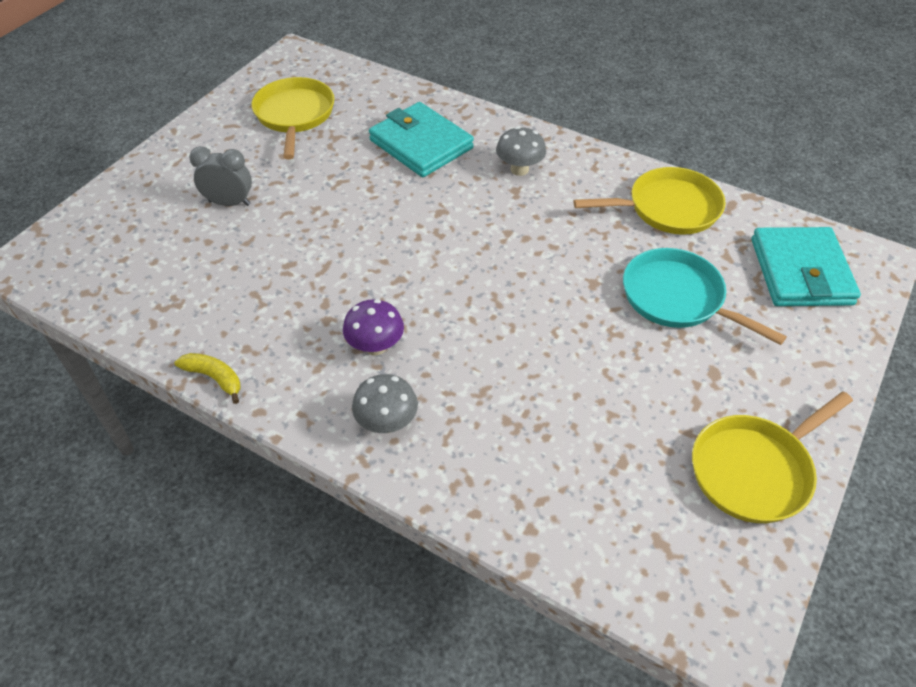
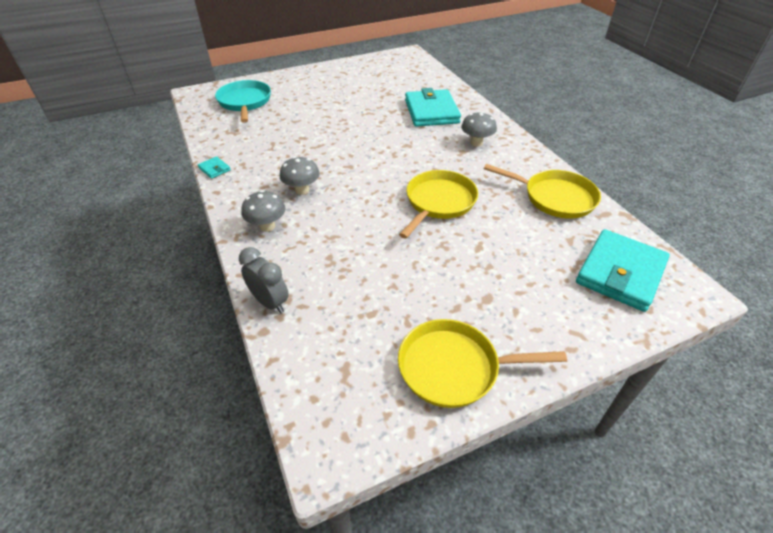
camera: 35 degrees right, 5 degrees down
yellow banana [175,353,241,404] -> turquoise wallet [198,156,231,179]
grey clock [189,146,252,206] -> grey clock moved to [239,247,289,313]
yellow pan [251,77,334,160] -> yellow pan moved to [399,170,478,239]
purple mushroom [343,299,404,355] -> grey mushroom [280,157,320,195]
turquoise pan [623,248,787,345] -> turquoise pan moved to [215,80,271,123]

